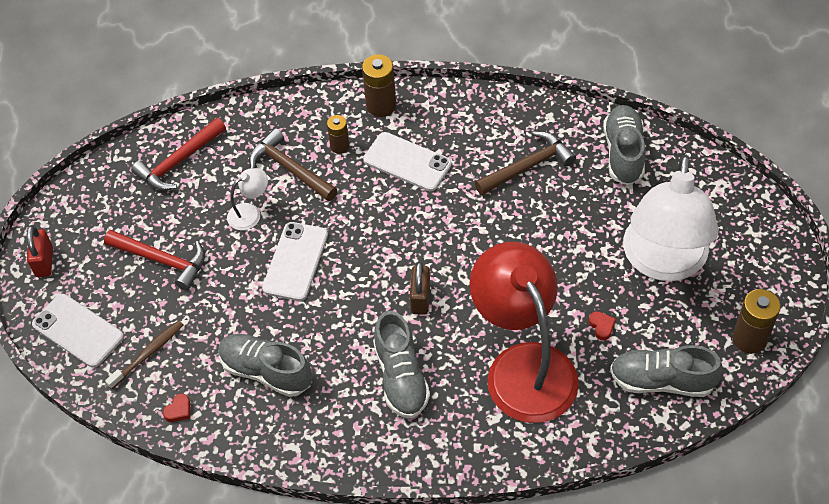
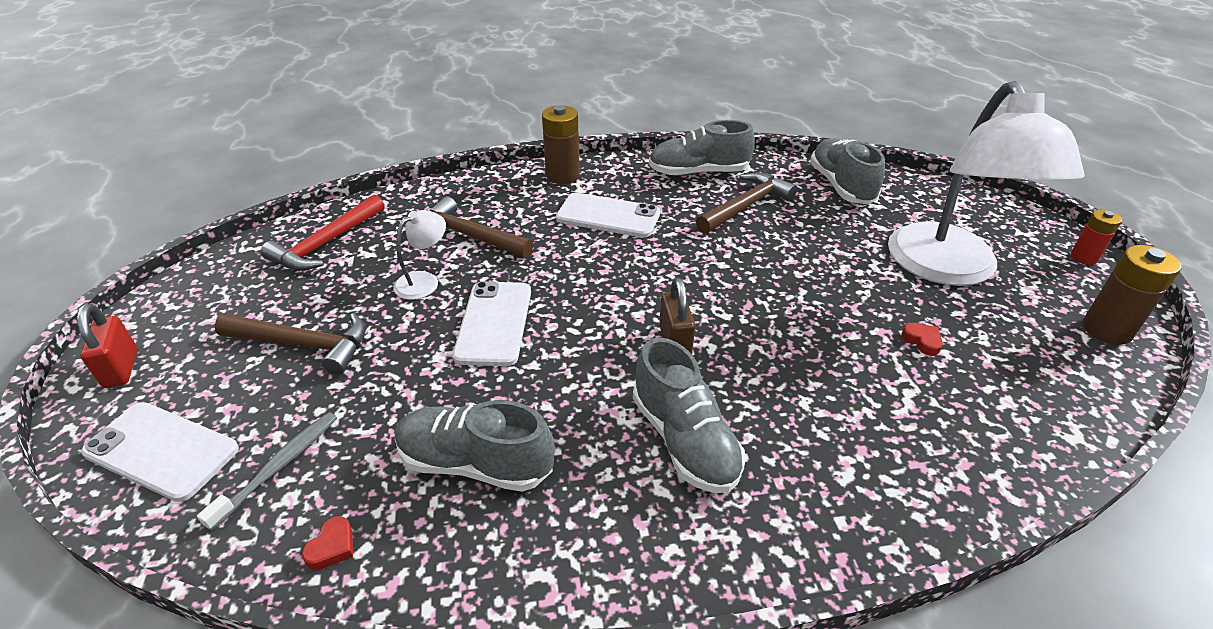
camera: 15 degrees left, 15 degrees down
red hammer [104,230,205,291] -> brown hammer [215,313,366,375]
brown toothbrush [105,320,183,389] -> grey toothbrush [197,412,337,531]
brown battery [327,115,350,154] -> none
red lamp [470,242,579,423] -> none
grey shoe [610,345,723,397] -> grey shoe moved to [649,120,755,176]
none -> red battery [1071,209,1122,265]

